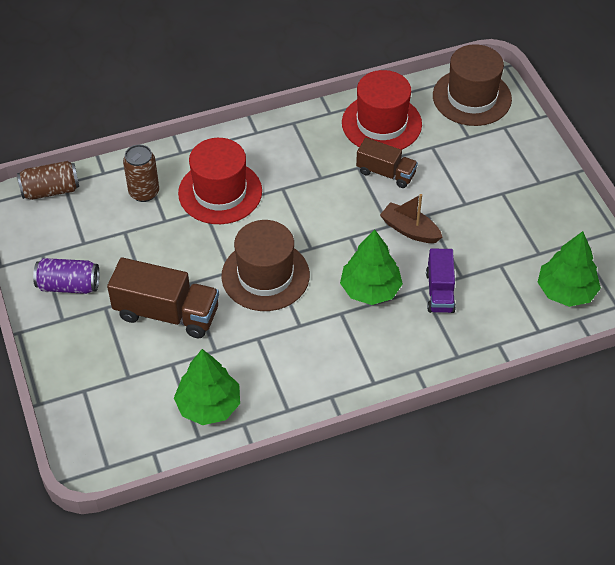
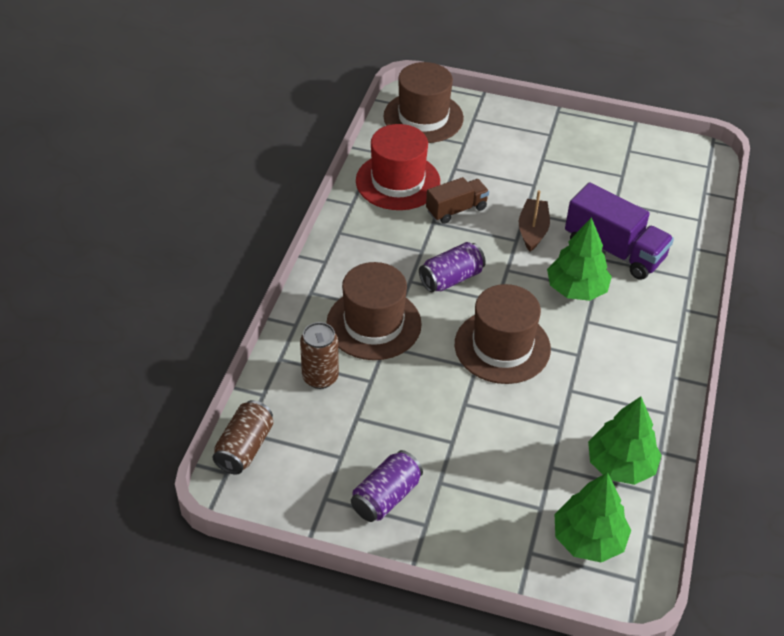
camera: 55 degrees left, 5 degrees down
brown truck [107,257,219,338] -> none
red hat [178,138,262,224] -> brown hat [326,262,422,360]
brown boat [380,194,442,243] -> brown boat turned 120 degrees clockwise [519,190,550,252]
purple truck [426,249,456,313] -> purple truck [565,182,674,280], size x1.62
green tree [537,231,601,307] -> green tree moved to [554,472,631,563]
none -> purple can [419,242,486,292]

